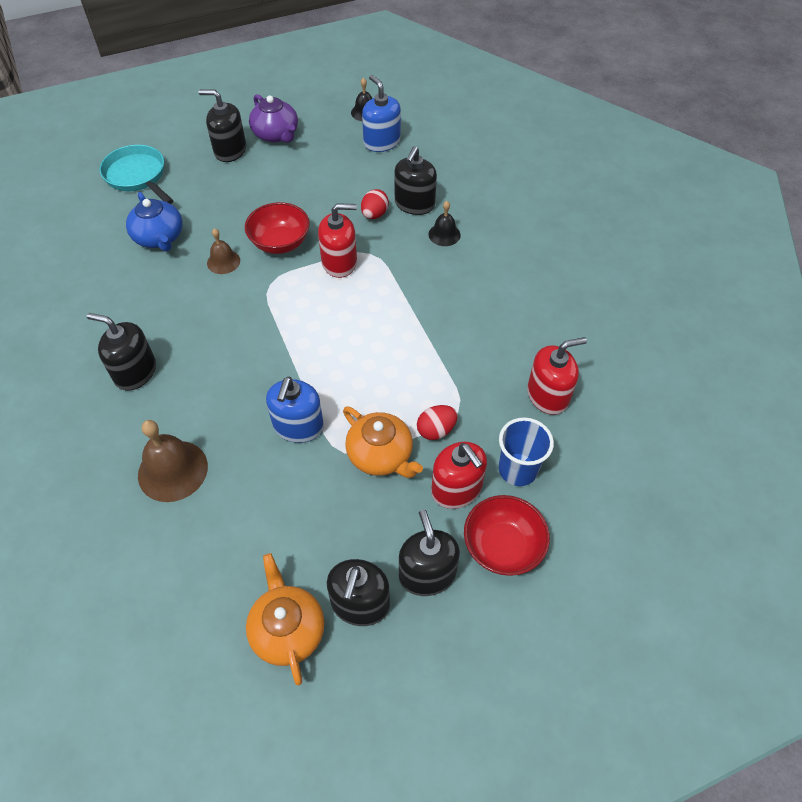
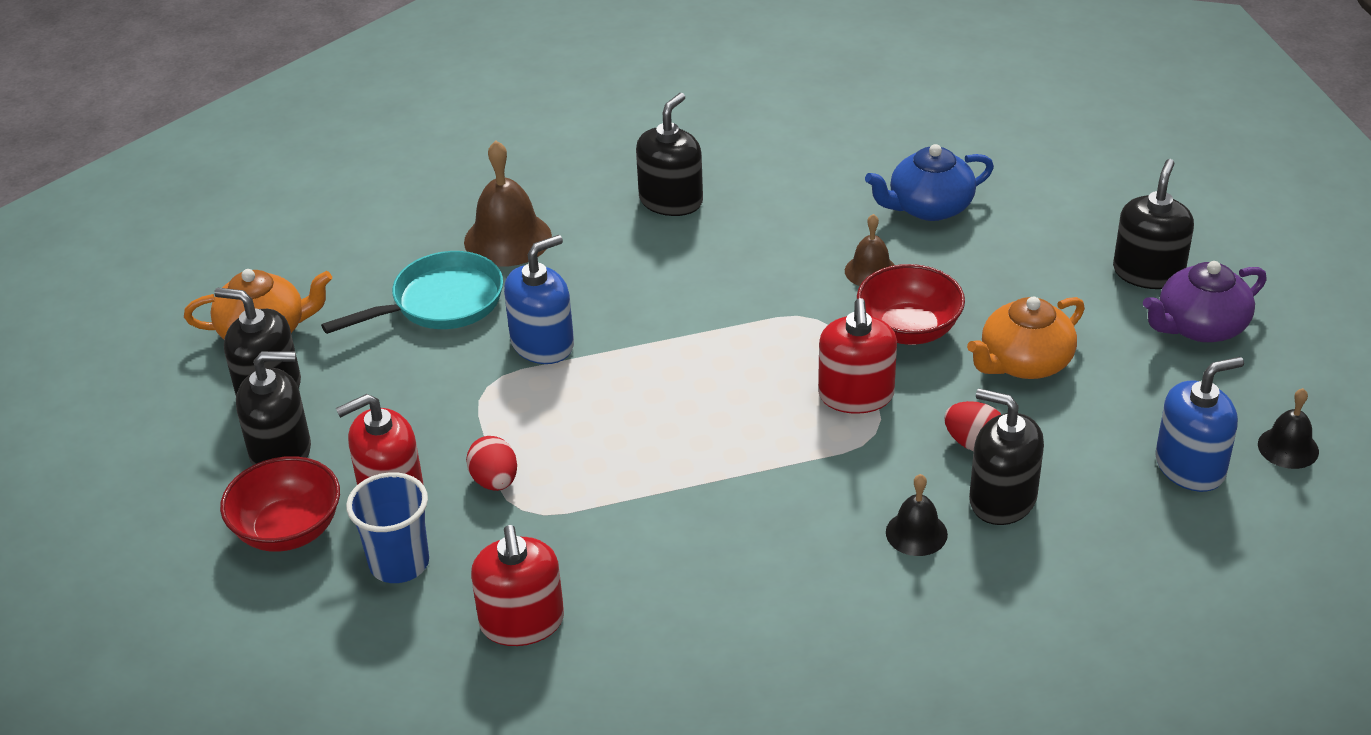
camera: 100 degrees right, 15 degrees down
turquoise pan [100,145,174,204] -> turquoise pan moved to [321,251,503,334]
blue soap dispenser [266,377,324,443] -> blue soap dispenser turned 120 degrees clockwise [504,235,574,364]
orange teapot [343,406,423,478] -> orange teapot moved to [967,297,1085,379]

